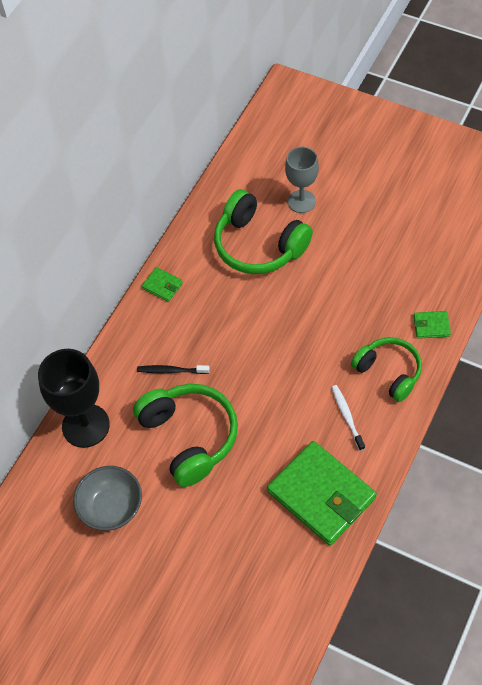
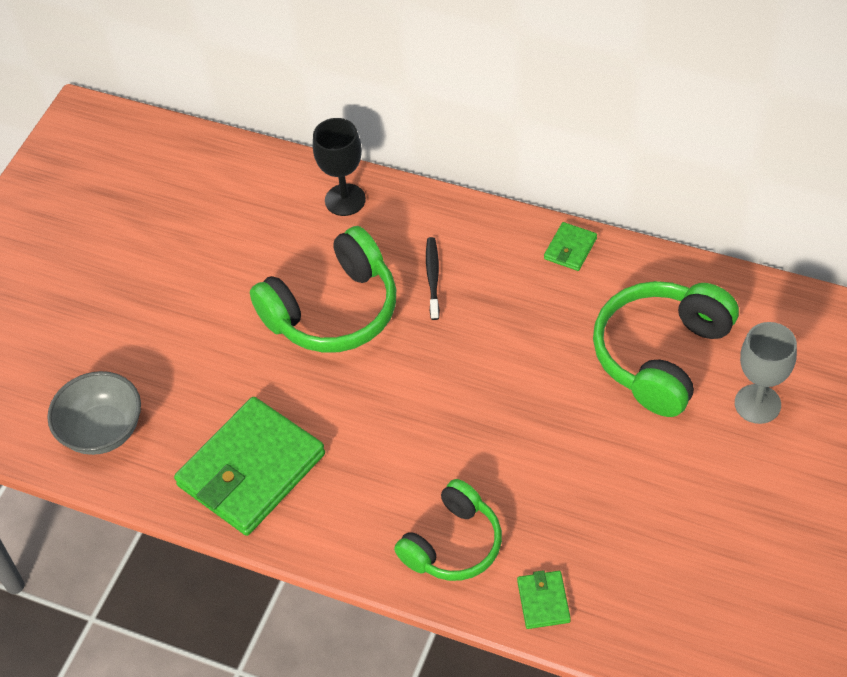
camera: 85 degrees right, 5 degrees down
black goblet [38,349,110,448] -> black goblet [313,118,366,216], size x0.66
grey bowl [73,466,142,530] -> grey bowl moved to [47,371,141,455]
white toothbrush [331,385,365,451] -> none

